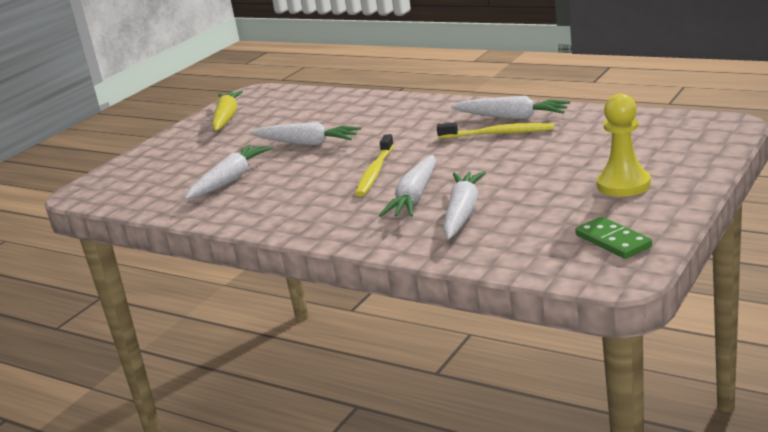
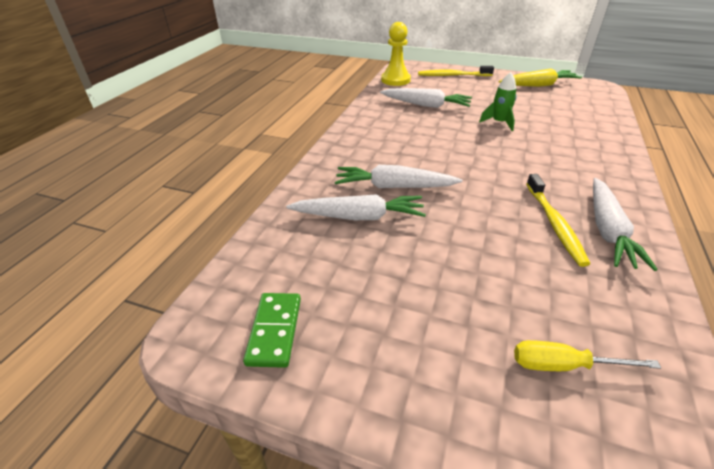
camera: 75 degrees right, 15 degrees up
white carrot [250,122,361,145] -> green rocket [479,72,517,131]
yellow toothbrush [355,134,394,197] -> yellow toothbrush moved to [418,66,494,76]
green domino [575,216,652,259] -> green domino turned 45 degrees counterclockwise [243,293,301,368]
yellow pawn [597,94,651,197] -> yellow pawn moved to [381,22,411,86]
none -> yellow screwdriver [514,340,661,371]

